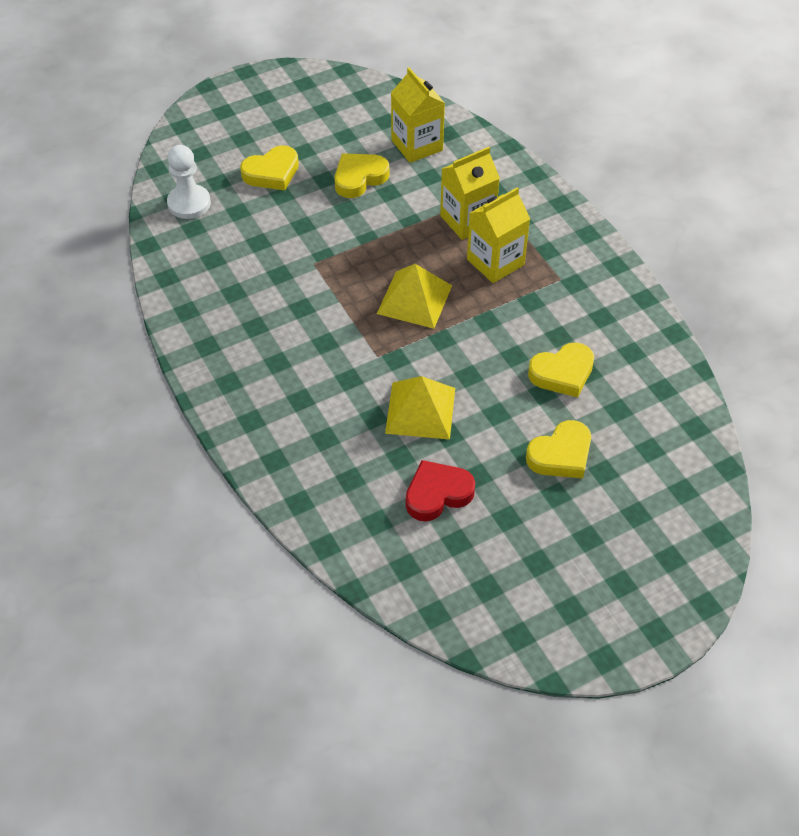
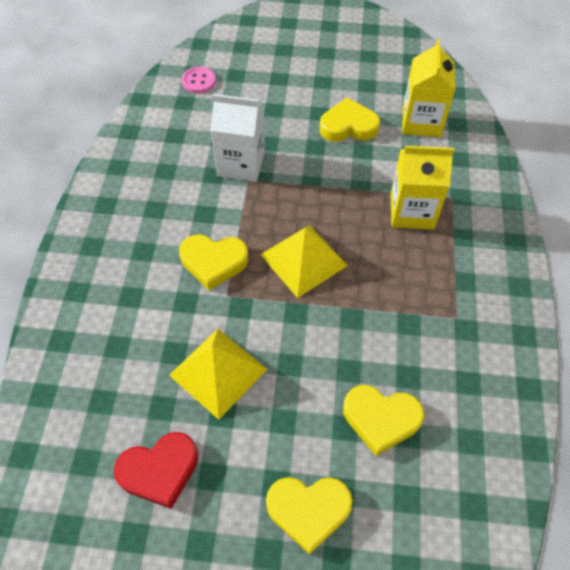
camera: 35 degrees right, 5 degrees up
white pawn [167,145,211,219] -> pink button [181,67,216,94]
yellow heart [240,145,299,190] -> yellow heart moved to [179,234,249,290]
red heart [406,460,475,521] -> red heart turned 150 degrees clockwise [114,432,199,509]
yellow carton [467,187,530,283] -> none
none -> white carton [210,94,265,182]

